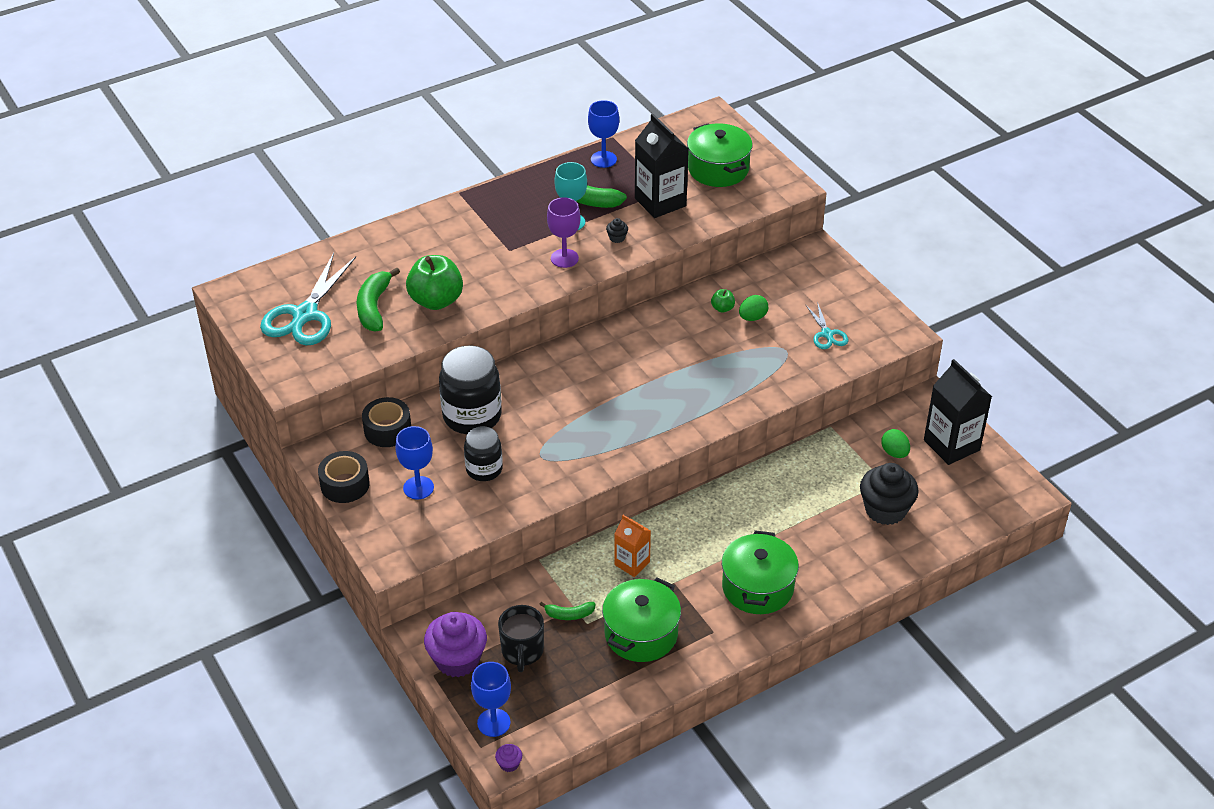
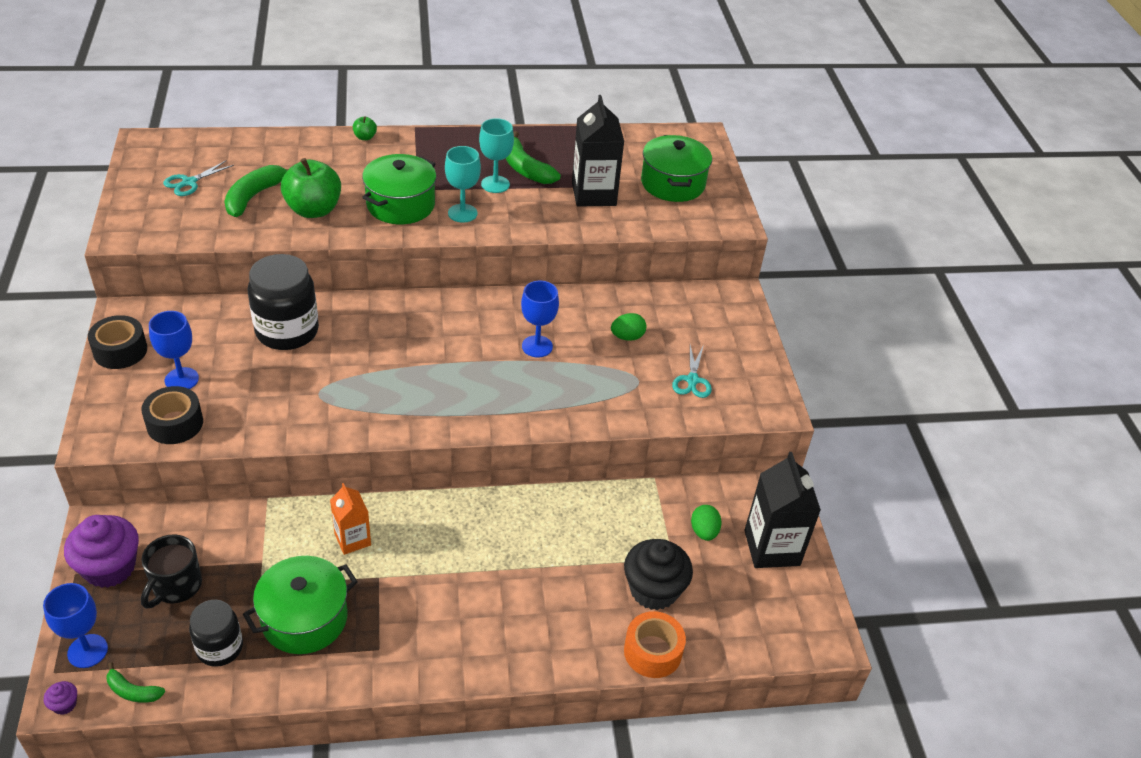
camera: 20 degrees right, 0 degrees up
turquoise scissors [260,253,356,345] -> turquoise scissors [163,160,234,196], size x0.51
black tape [362,397,411,447] -> black tape moved to [141,386,203,444]
black jar [464,426,503,481] -> black jar moved to [189,600,243,667]
green banana [539,602,596,620] -> green banana moved to [106,662,165,703]
purple goblet [547,197,580,268] -> turquoise goblet [445,146,481,223]
blue goblet [588,100,619,168] -> blue goblet moved to [521,281,559,357]
black cupcake [606,218,628,243] -> none
green apple [711,289,735,313] -> green apple moved to [353,117,377,140]
green pot [722,530,799,614] -> green pot moved to [362,154,436,224]
none -> orange tape [624,611,686,678]

